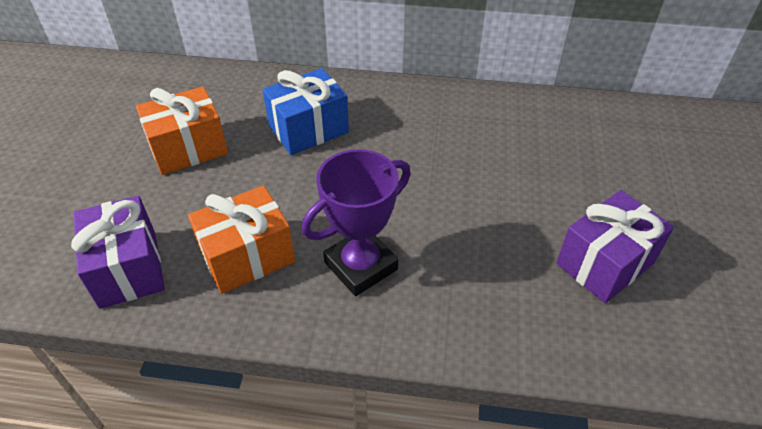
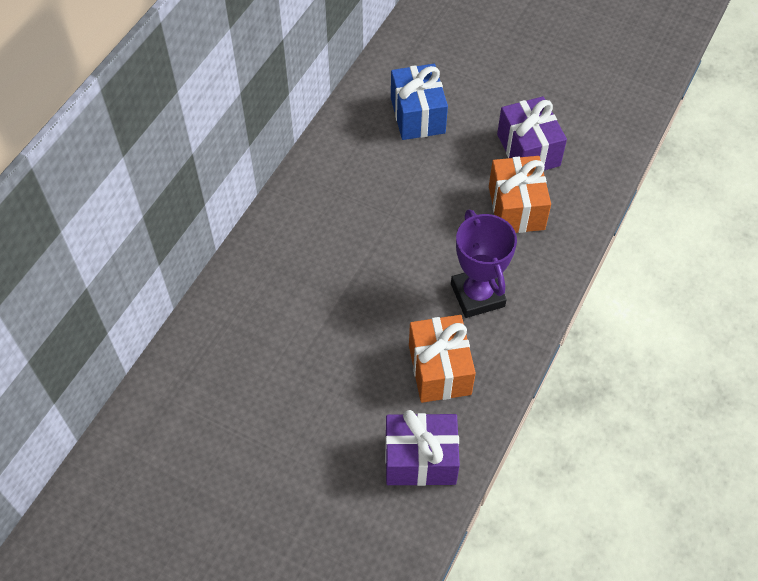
camera: 70 degrees left, 10 degrees up
orange gift [136,86,228,175] -> orange gift moved to [489,156,551,233]
blue gift [262,68,349,155] -> blue gift moved to [391,64,448,140]

